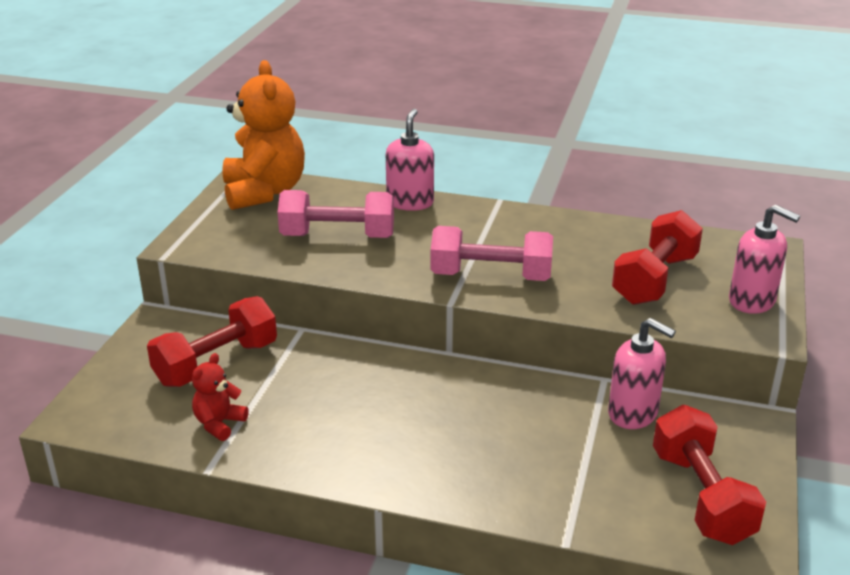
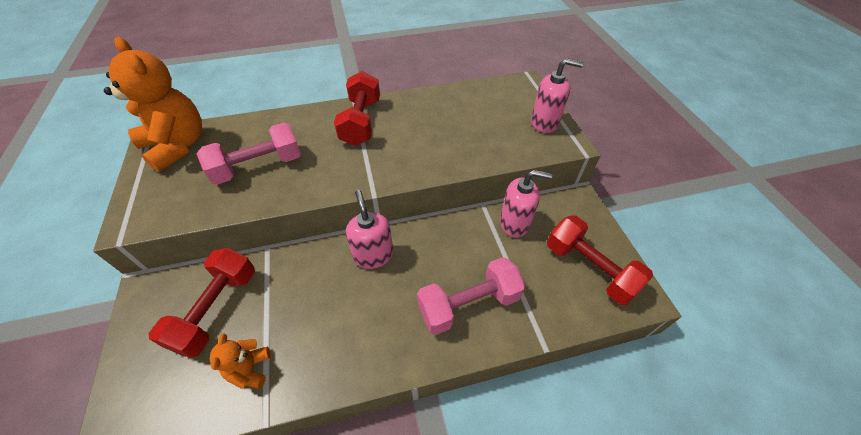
camera: 30 degrees left, 20 degrees up
red teddy bear [192,353,249,441] -> orange teddy bear [210,333,270,389]
pink soap dispenser [386,108,434,211] -> pink soap dispenser moved to [346,190,393,269]
pink dumbbell [431,226,553,281] -> pink dumbbell moved to [417,257,525,335]
red dumbbell [612,210,703,305] -> red dumbbell moved to [334,71,380,146]

